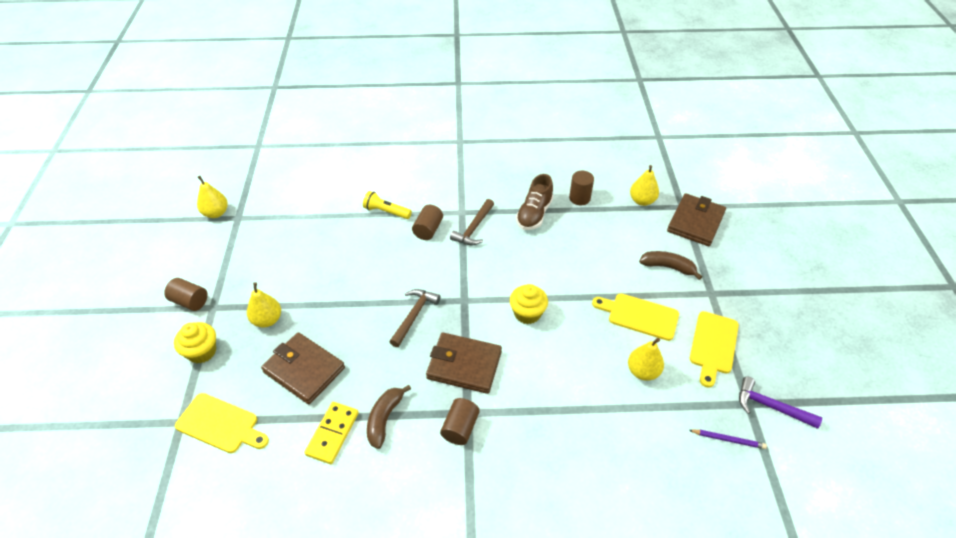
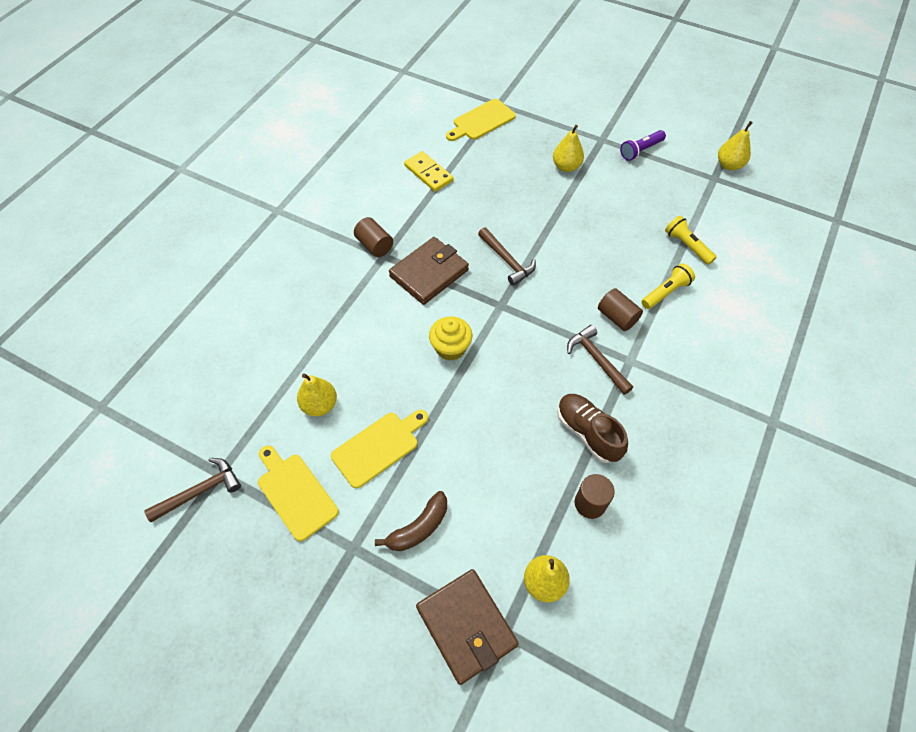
camera: 120 degrees right, 10 degrees up
brown cylinder [164,278,208,311] -> none
yellow cupcake [174,322,216,364] -> none
brown wallet [261,332,345,404] -> none
brown banana [367,385,411,449] -> none
purple pencil [689,430,767,449] -> none
purple hammer [739,377,822,429] -> brown hammer [144,458,241,522]
none -> purple flashlight [620,130,666,161]
none -> yellow flashlight [665,215,717,265]

